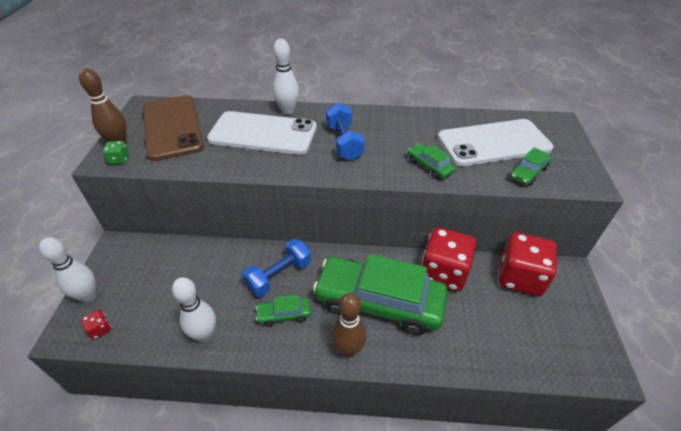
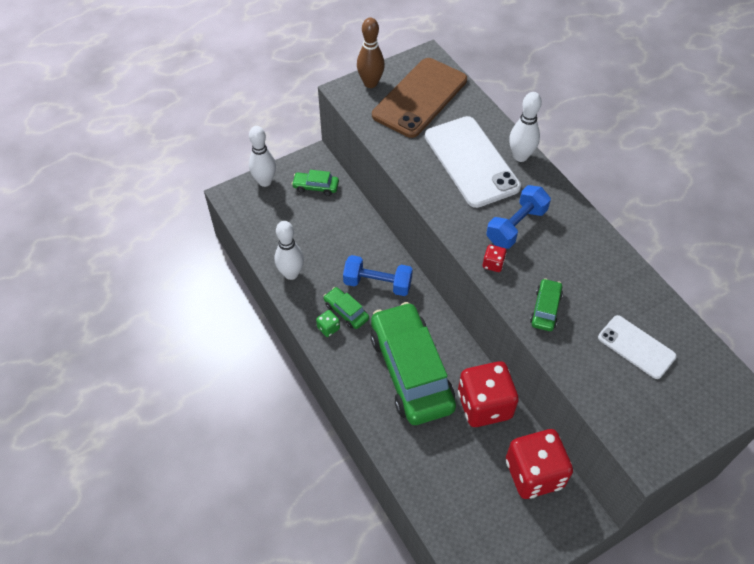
camera: 55 degrees right, 10 degrees up
red dice [81,309,111,340] -> red dice moved to [483,245,507,272]
green dice [103,141,129,164] -> green dice moved to [316,310,340,337]
brown bowling pin [332,293,366,357] -> none
white phone [438,119,553,166] -> white phone [598,315,677,379], size x0.56
green car [510,147,551,186] -> green car moved to [292,170,339,196]

